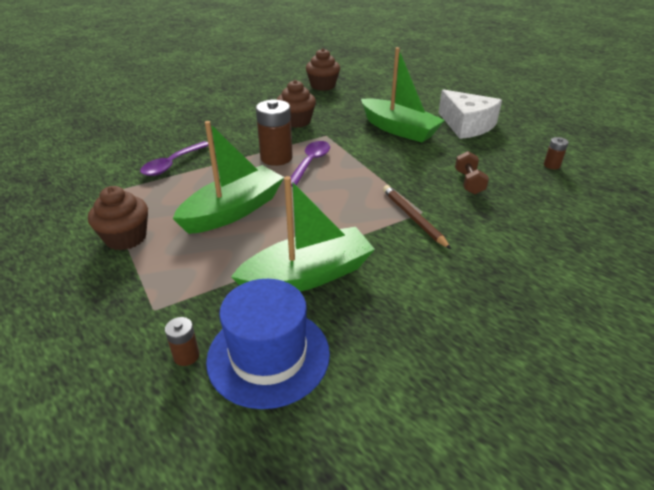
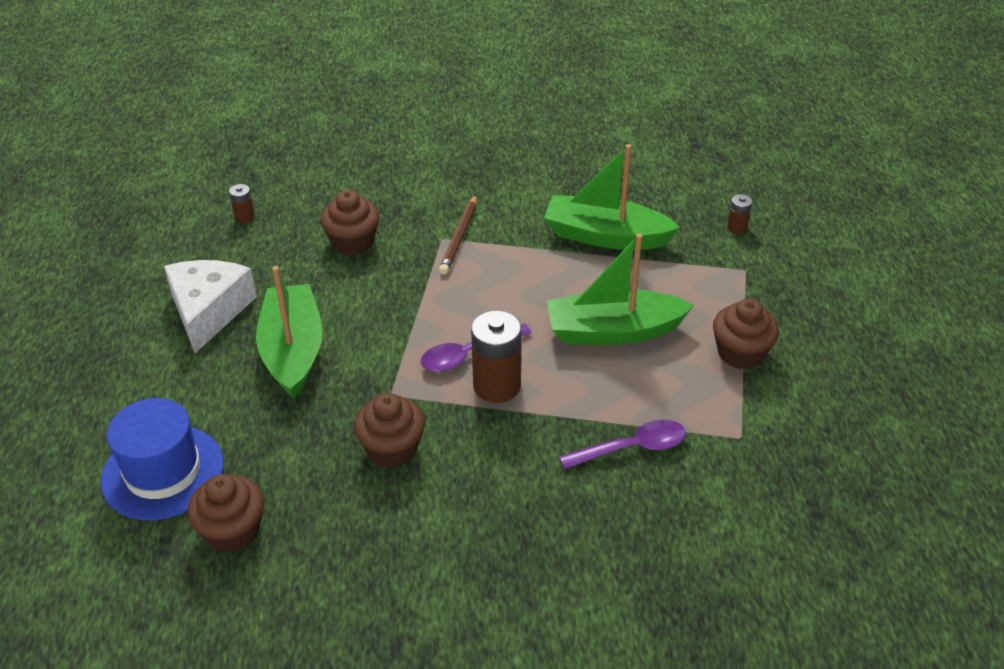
camera: 140 degrees left, 5 degrees up
blue hat [206,279,330,409] -> blue hat moved to [101,398,224,520]
brown dumbbell [455,151,489,195] -> brown cupcake [321,190,379,255]

